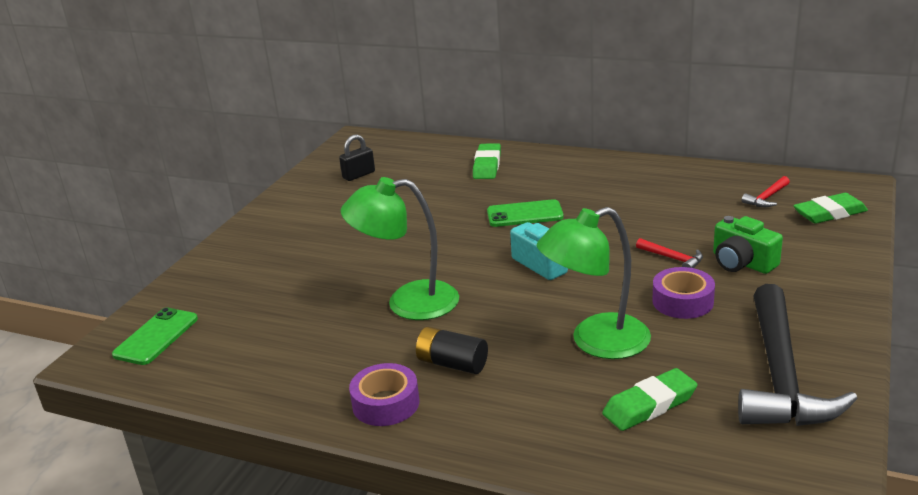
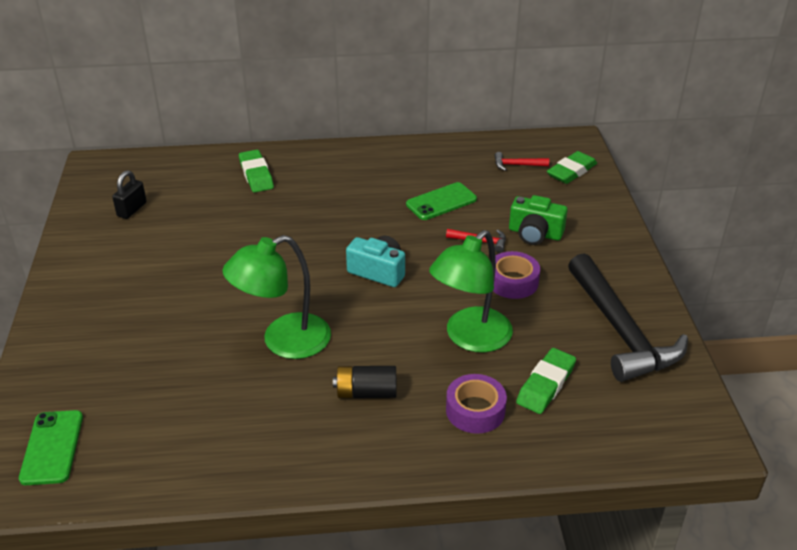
camera: 30 degrees left, 10 degrees up
purple tape [349,363,419,426] -> purple tape moved to [446,374,507,434]
green phone [487,199,564,227] -> green phone moved to [406,182,477,220]
red hammer [742,176,790,207] -> red hammer turned 75 degrees clockwise [494,152,549,171]

